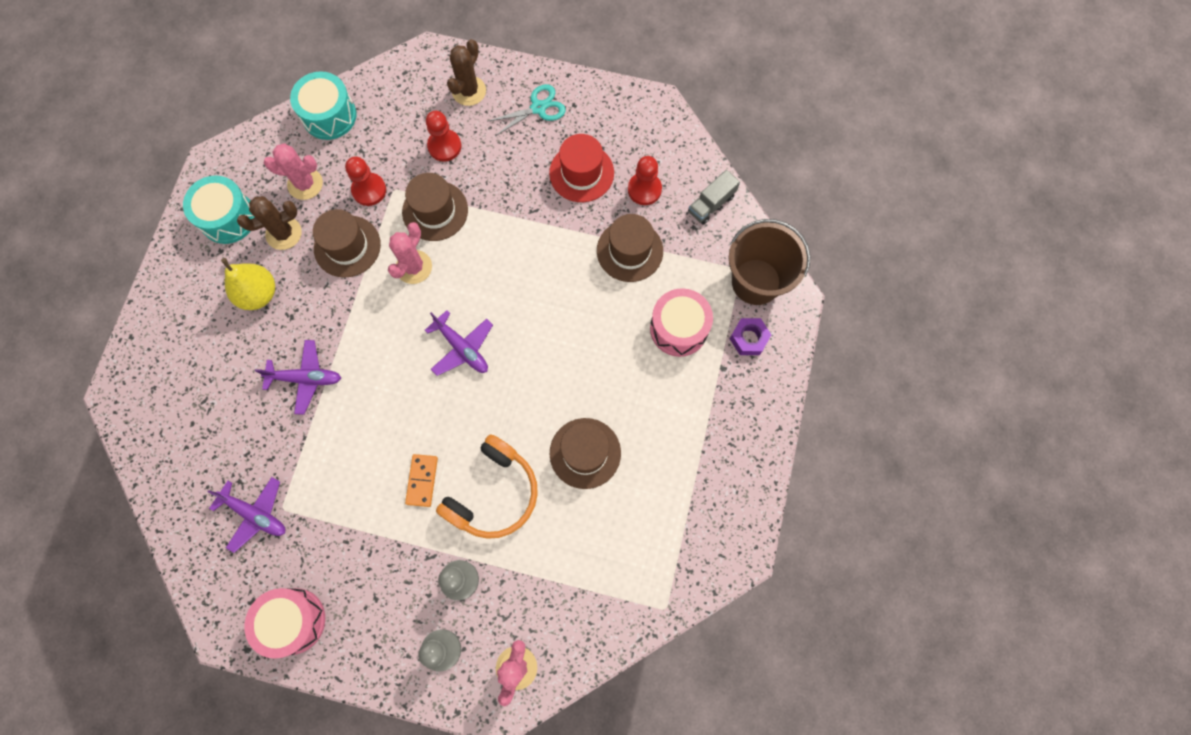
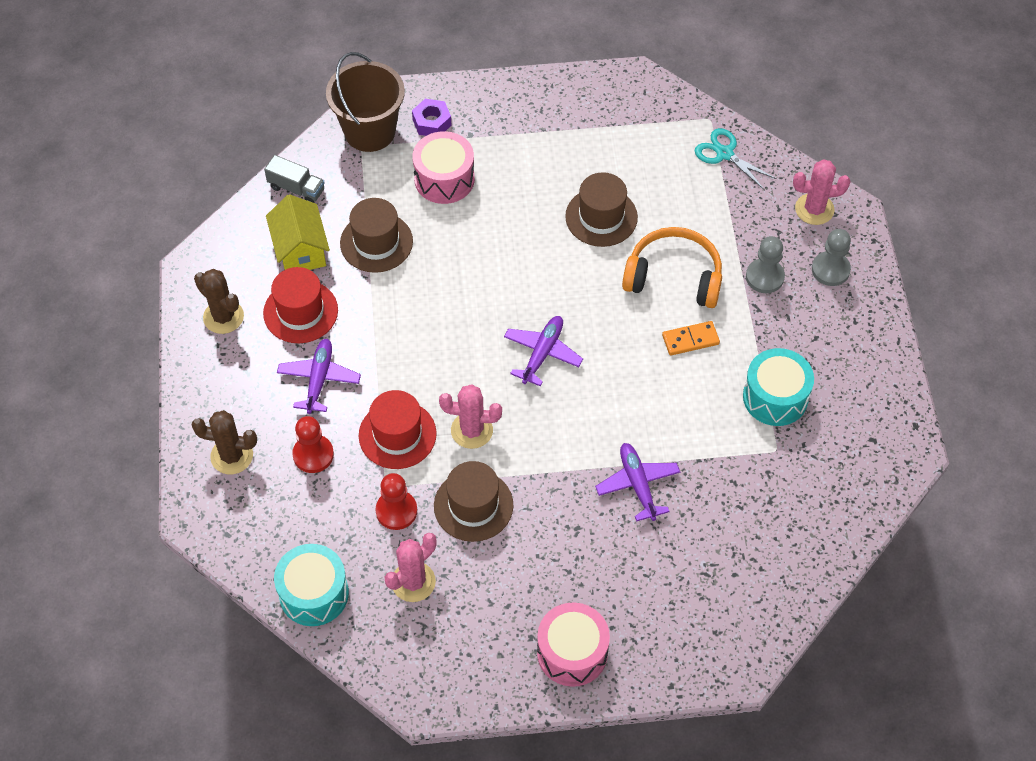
camera: 110 degrees left, 15 degrees down
turquoise drum [183,176,255,244] -> turquoise drum moved to [743,348,814,426]
purple plane [208,477,285,553] -> purple plane moved to [277,339,361,414]
yellow pear [221,258,275,310] -> none
brown cactus [237,196,302,250] -> brown cactus moved to [194,269,244,334]
pink drum [244,588,325,659] -> pink drum moved to [537,603,610,687]
pink cactus [264,143,323,200] -> pink cactus turned 60 degrees clockwise [385,533,437,602]
brown hat [402,173,468,241] -> red hat [359,390,437,469]
turquoise scissors [487,84,566,136] -> turquoise scissors moved to [695,128,777,190]
red pawn [628,156,662,205] -> yellow house [266,194,330,270]

